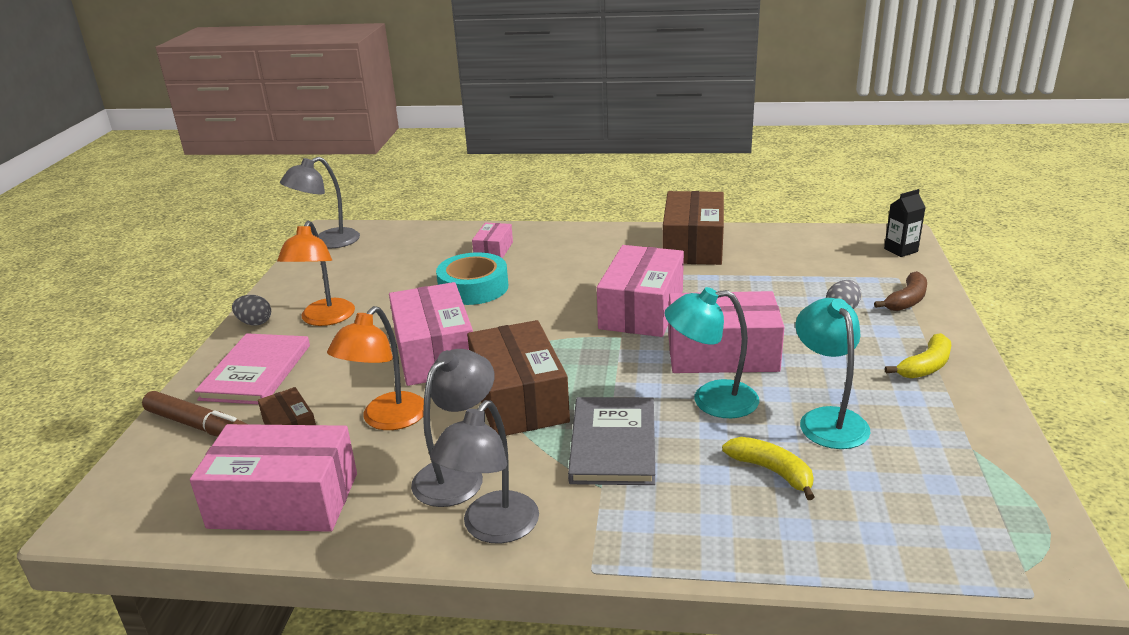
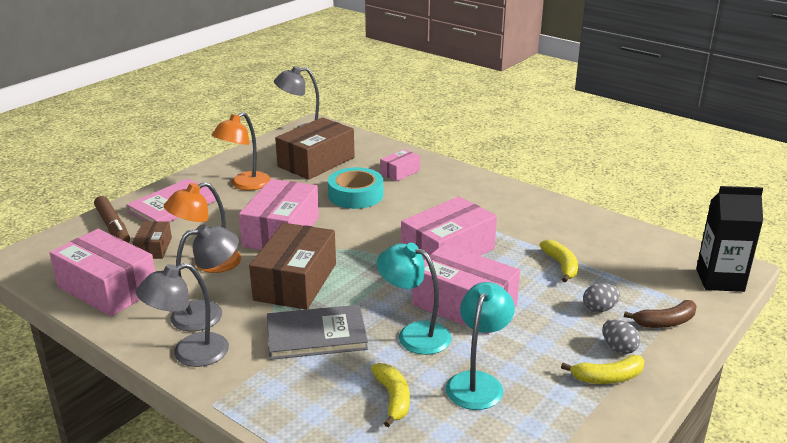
camera: 30 degrees right, 0 degrees up
grey egg [232,295,271,326] -> grey egg moved to [602,320,640,354]
grey book [568,397,655,485] -> grey book turned 45 degrees clockwise [267,305,368,360]
brown box [662,191,724,265] -> brown box moved to [275,117,355,180]
black carton [884,189,925,257] -> black carton [696,186,763,292], size x1.73
none -> yellow banana [540,240,578,282]

